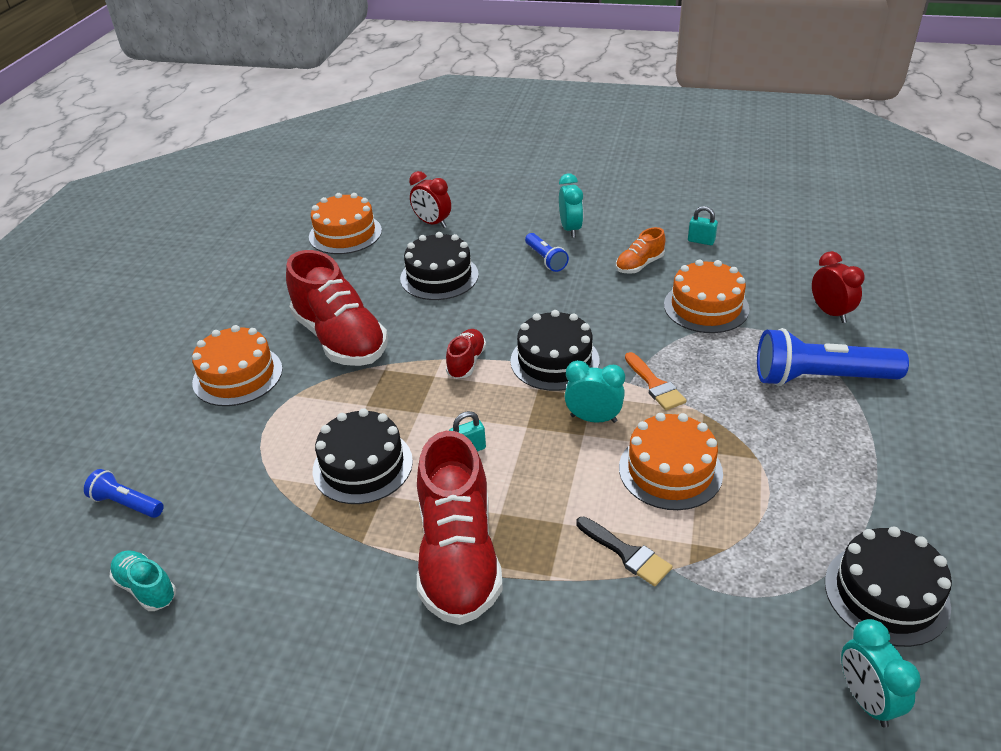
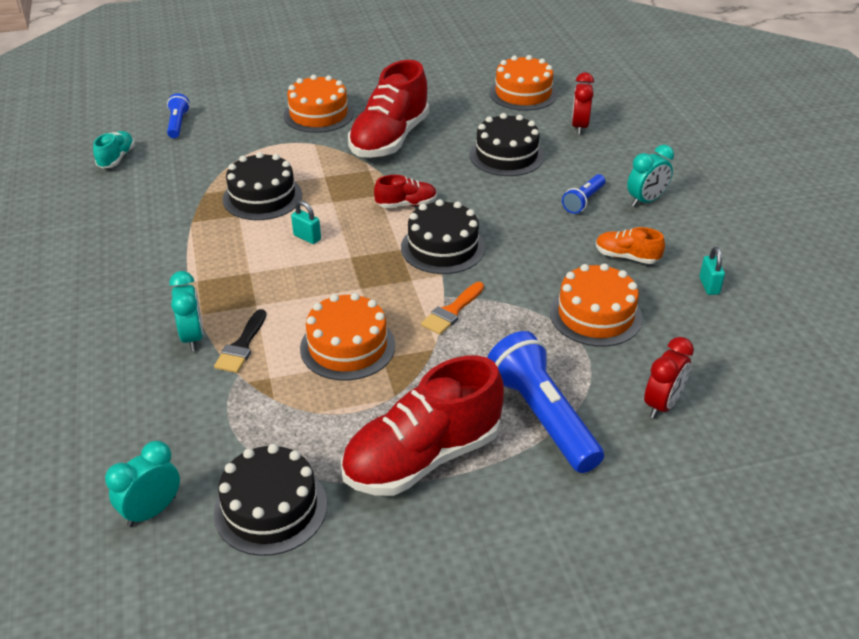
camera: 60 degrees right, 0 degrees up
red shoe [417,431,503,625] -> red shoe moved to [341,356,504,496]
turquoise clock [565,360,625,423] -> turquoise clock moved to [169,271,203,351]

